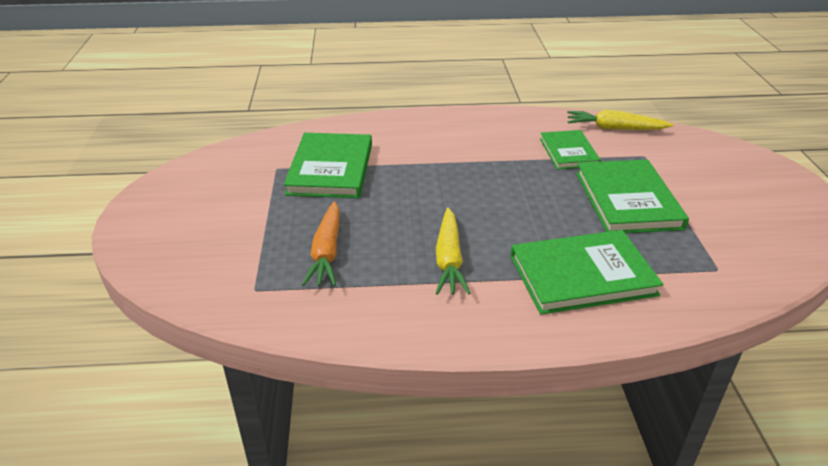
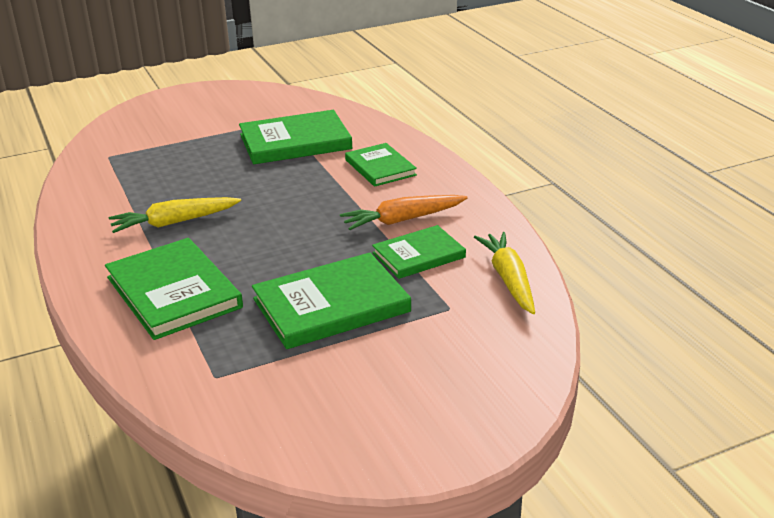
camera: 70 degrees right, 5 degrees down
orange carrot [302,201,340,286] -> orange carrot moved to [340,195,468,230]
none -> green book [345,143,417,187]

